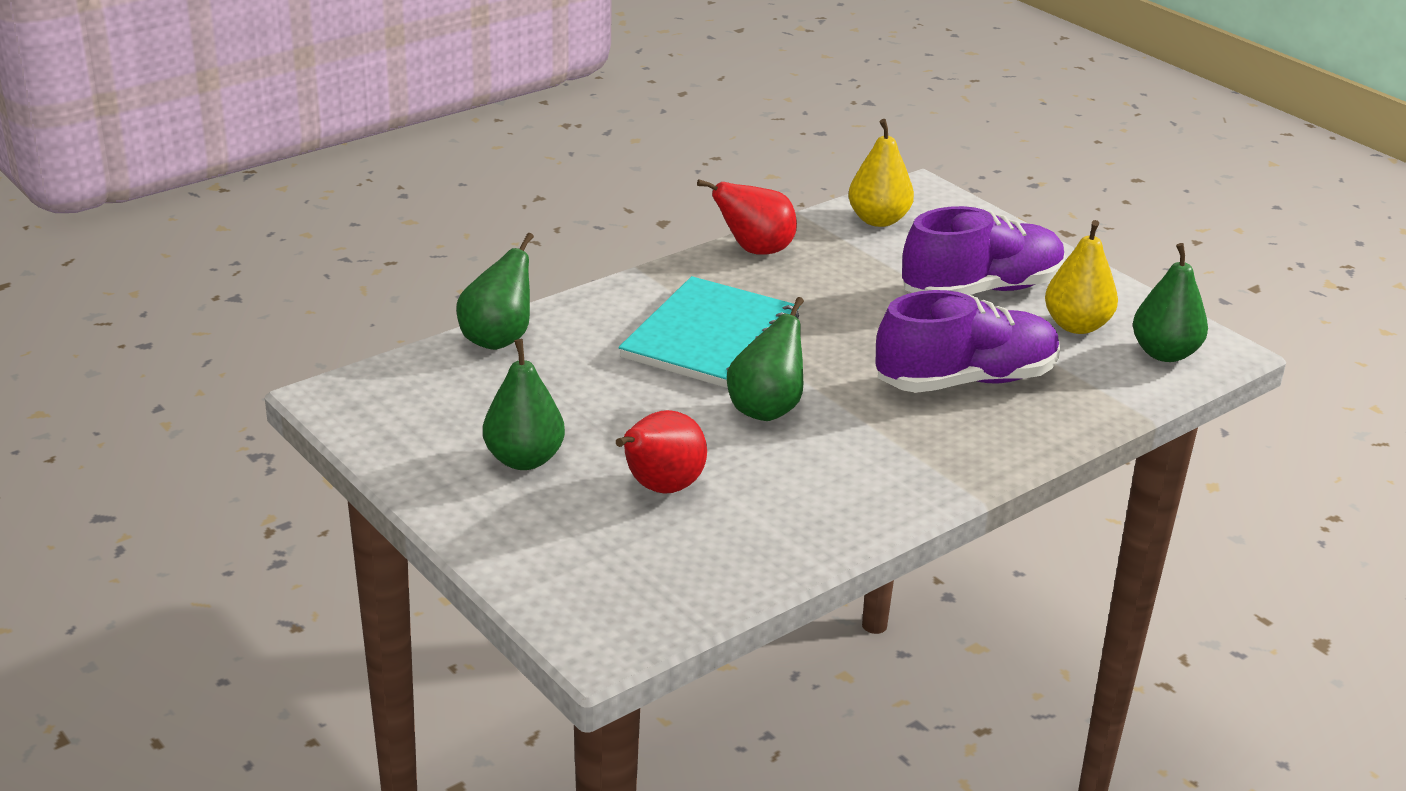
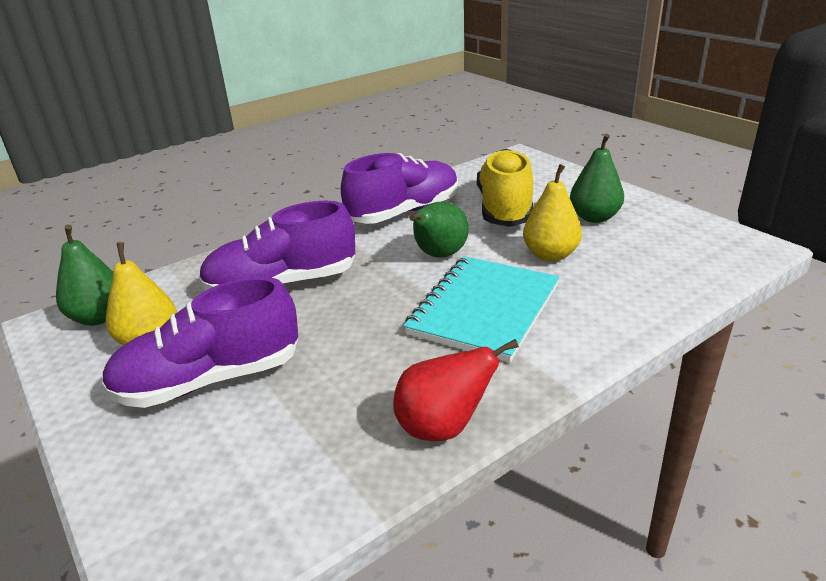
camera: 175 degrees left, 0 degrees up
green pear [456,233,534,350] -> none
red pear [616,410,707,494] -> yellow shoe [477,149,534,227]
yellow pear [848,119,914,227] -> yellow pear moved to [523,164,582,262]
none -> purple shoe [341,153,459,224]

